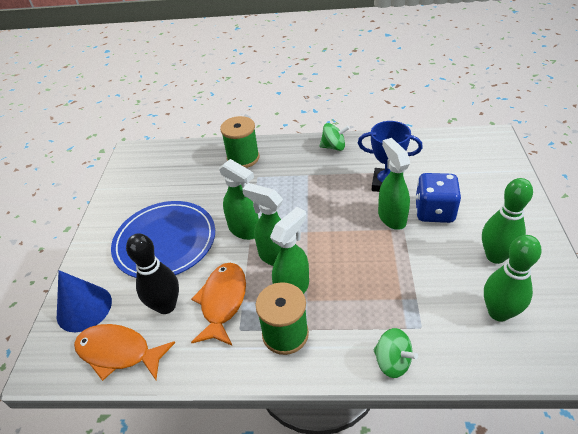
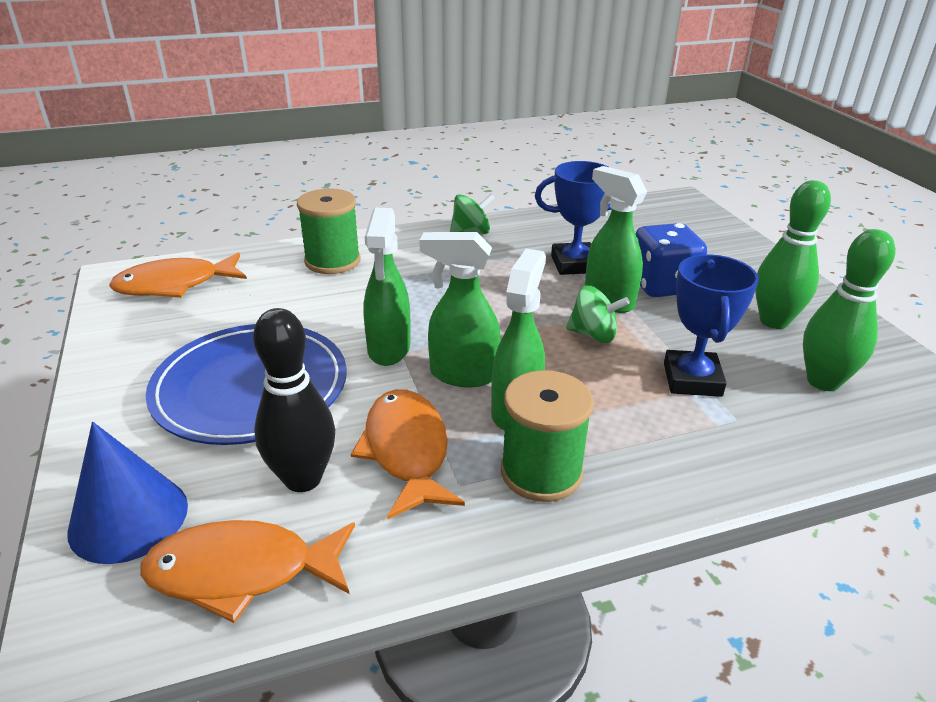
camera: 25 degrees left, 10 degrees down
green spray bottle [219,159,259,240] -> green spray bottle turned 75 degrees clockwise [363,208,411,366]
green spinning top [373,328,418,378] -> green spinning top moved to [566,286,630,343]
none -> orange fish [109,253,247,298]
none -> blue trophy [664,254,759,397]

